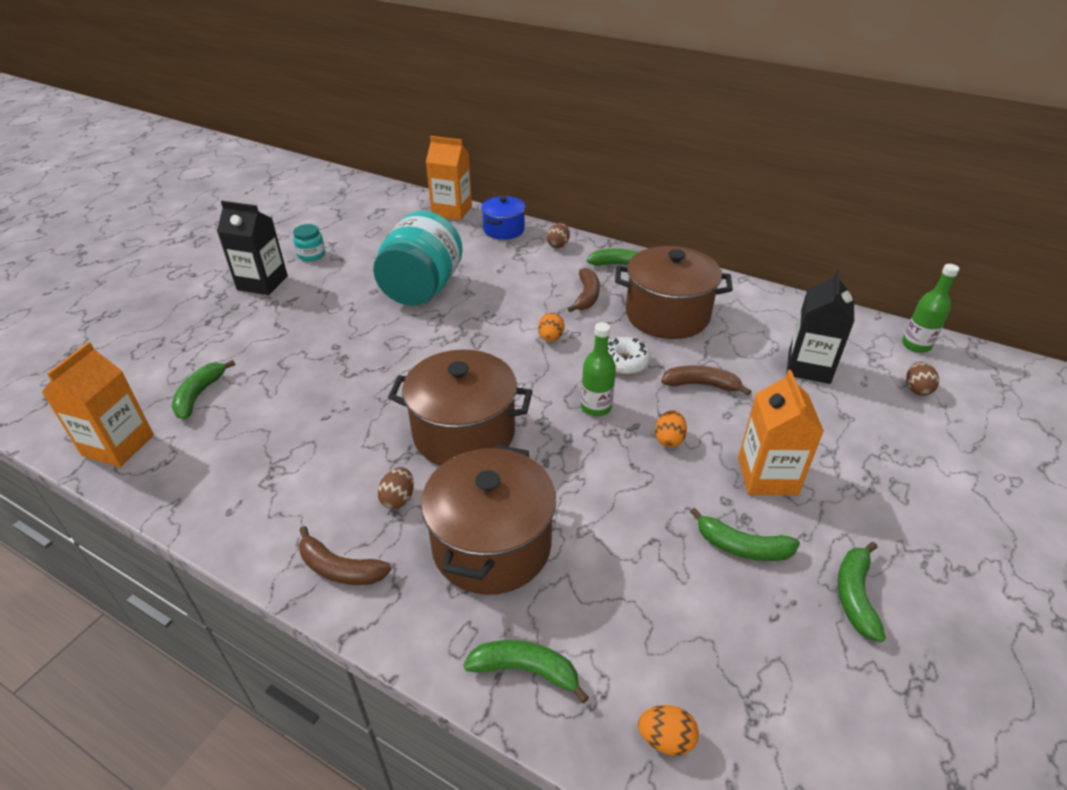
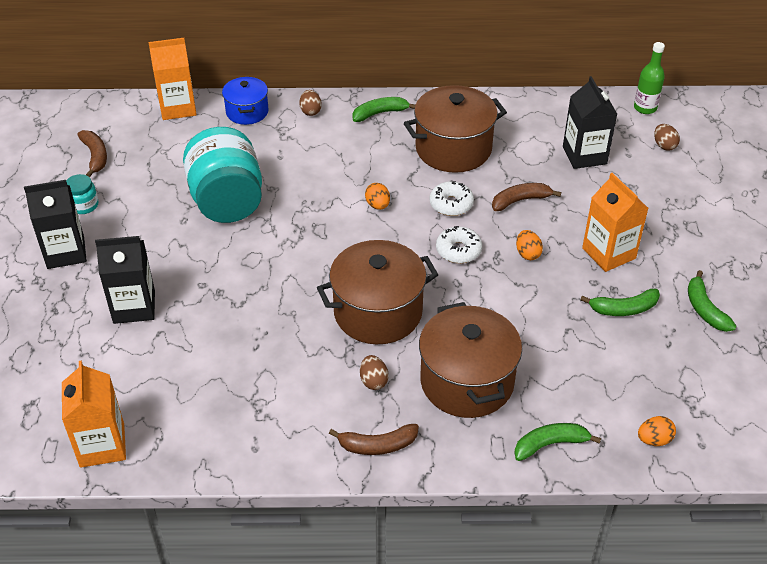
camera: 30 degrees left, 5 degrees up
green banana [172,360,235,419] -> none
brown banana [568,268,600,312] -> brown banana moved to [77,130,107,177]
green bottle [581,322,616,417] -> white donut [436,226,482,263]
none -> black carton [95,236,155,324]

